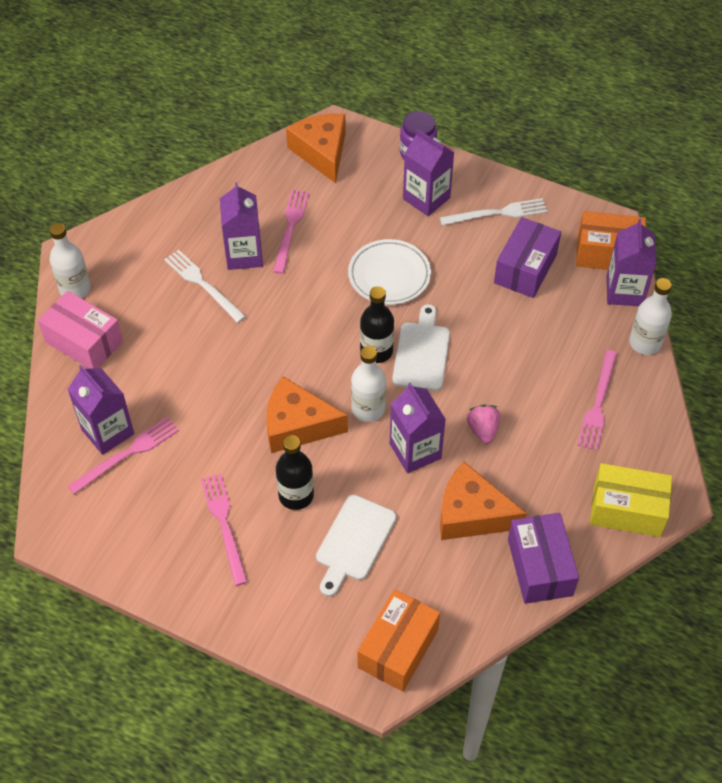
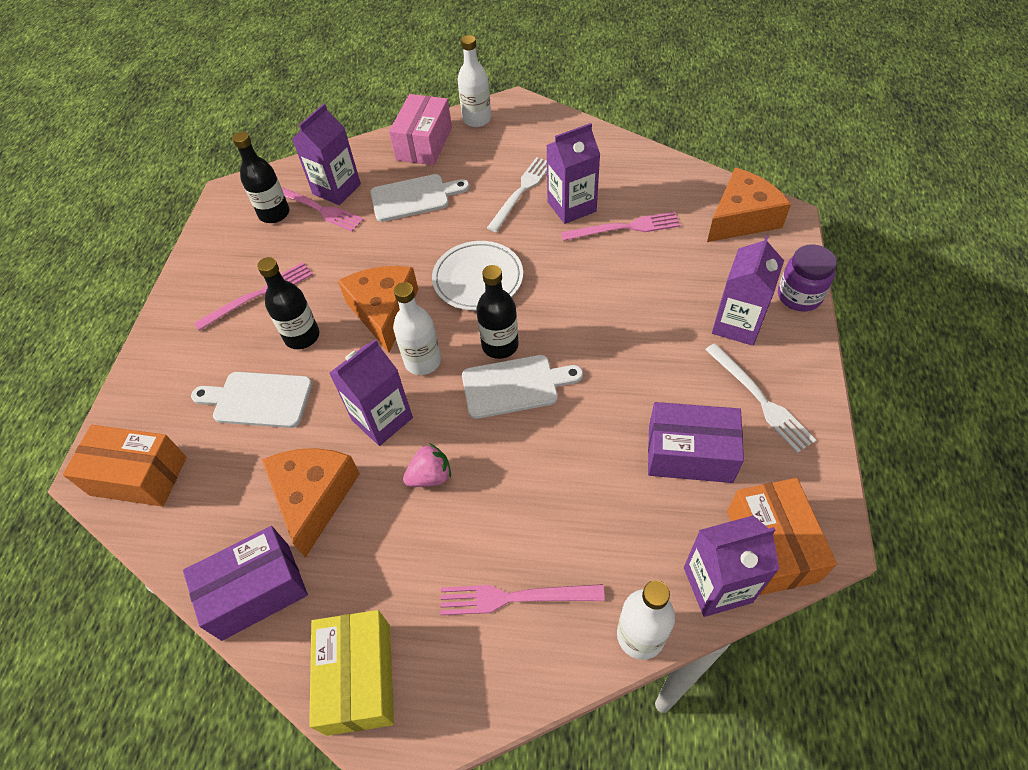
camera: 75 degrees right, 0 degrees up
white plate [348,239,431,305] -> white plate moved to [432,241,523,310]
none -> black bottle [232,132,289,223]
none -> white cutting board [370,174,469,222]

